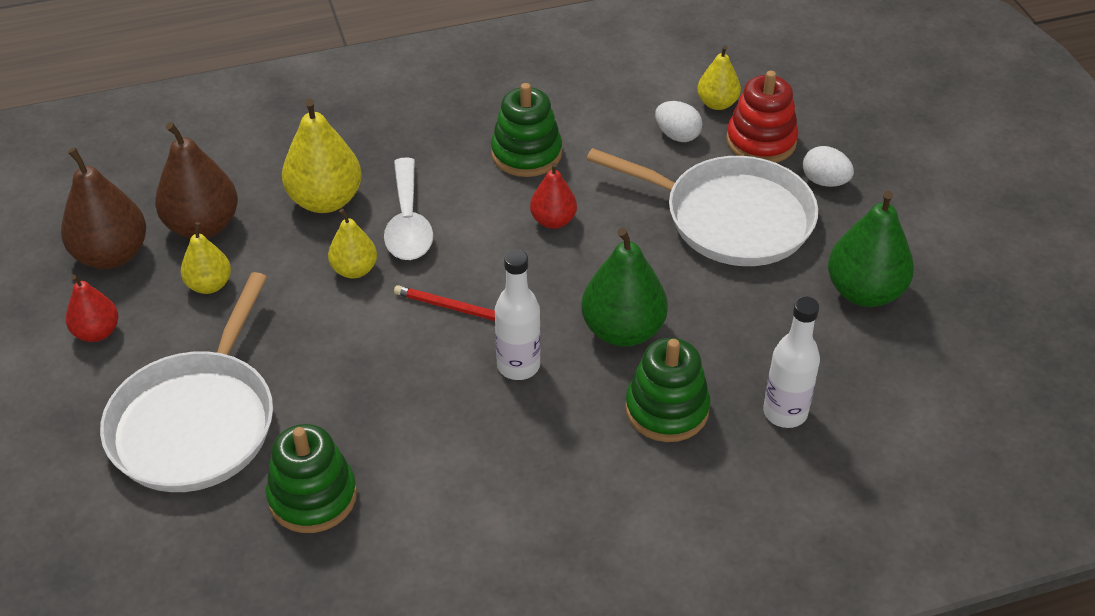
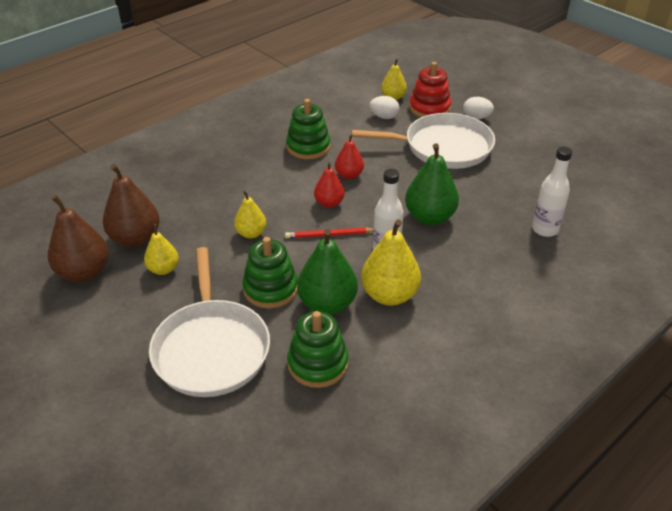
camera: 25 degrees left, 5 degrees down
red pear [66,275,118,342] -> red pear moved to [314,162,345,208]
yellow pear [282,99,362,213] -> yellow pear moved to [361,219,421,306]
white spoon [384,157,433,260] -> none
green stacking toy [625,338,711,442] -> green stacking toy moved to [242,237,298,308]
green pear [828,191,914,307] -> green pear moved to [297,229,358,315]

